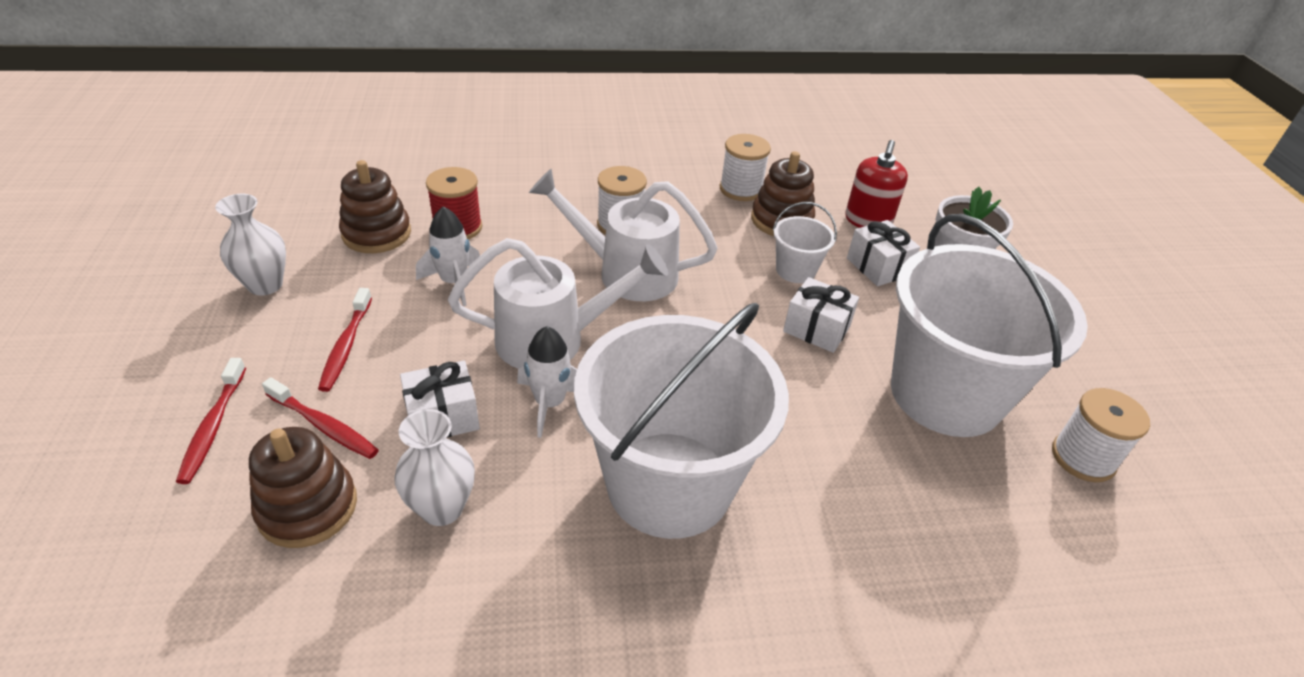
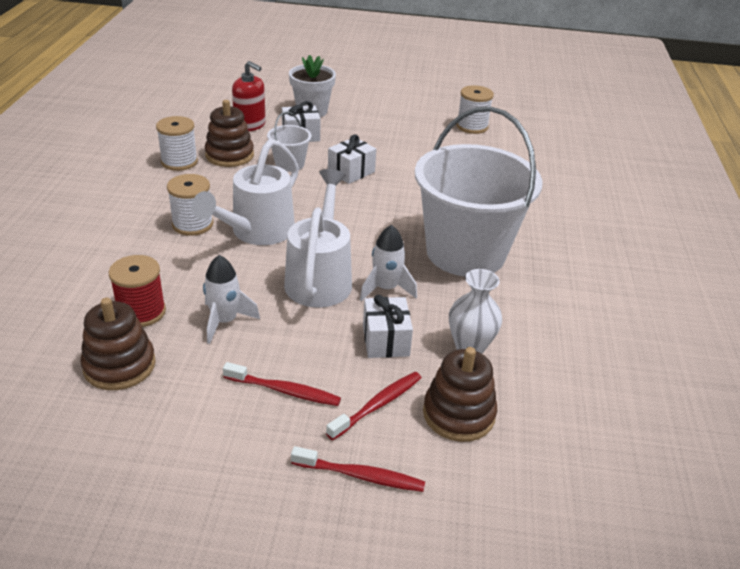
camera: 75 degrees left, 5 degrees down
white vase [215,194,286,296] -> none
white bucket [891,214,1088,437] -> none

